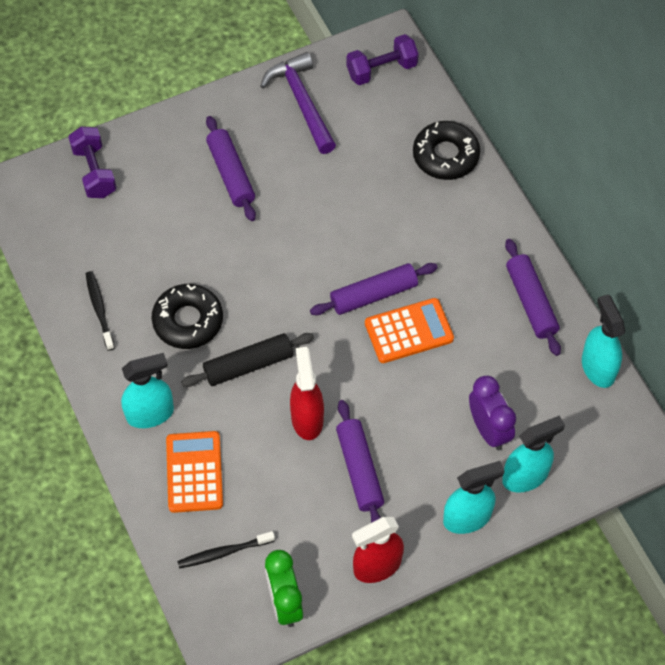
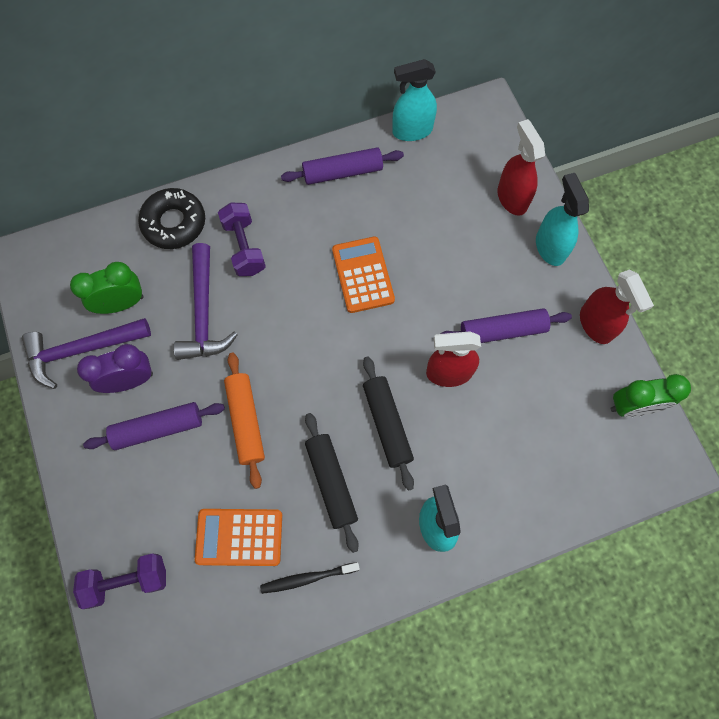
camera: 85 degrees left, 10 degrees up
black donut [151,284,223,349] -> black rolling pin [305,413,359,553]
orange calculator [166,431,223,513] -> orange calculator moved to [195,509,282,566]
black toothbrush [177,531,275,568] -> none
purple rolling pin [310,263,438,315] -> none
purple dumbbell [346,34,419,85] -> purple dumbbell moved to [218,202,266,276]
purple clock [469,376,516,450] -> purple clock moved to [77,344,153,393]
turquoise spray bottle [502,416,565,493] -> red spray bottle [497,119,545,216]
none -> green clock [70,262,144,314]
none -> purple hammer [174,243,237,360]
none -> orange rolling pin [224,353,265,489]

